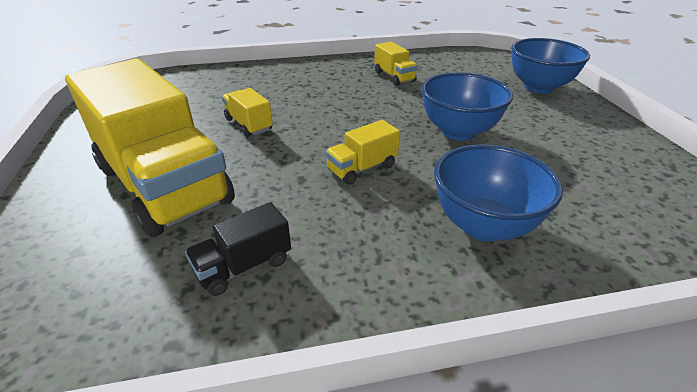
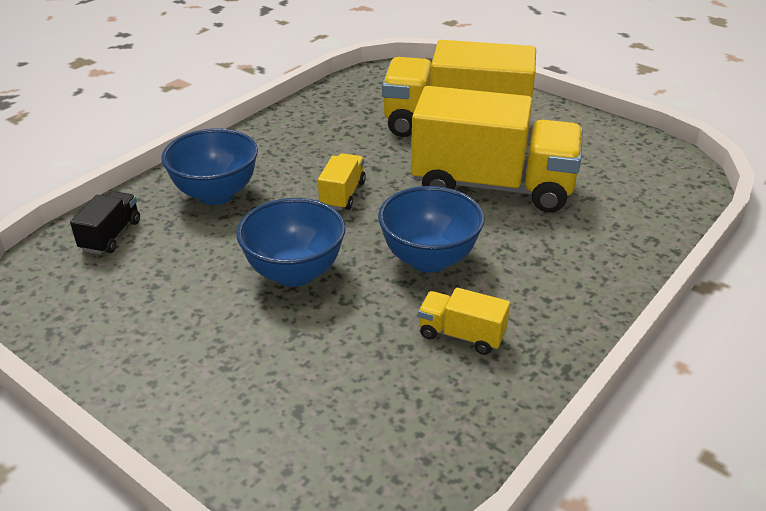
camera: 140 degrees right, 0 degrees up
black truck [185,202,291,296] -> black truck moved to [70,191,140,254]
yellow truck [222,88,273,137] -> yellow truck [411,86,583,213], size x2.38
blue bowl [511,38,590,94] -> blue bowl moved to [378,186,485,273]

